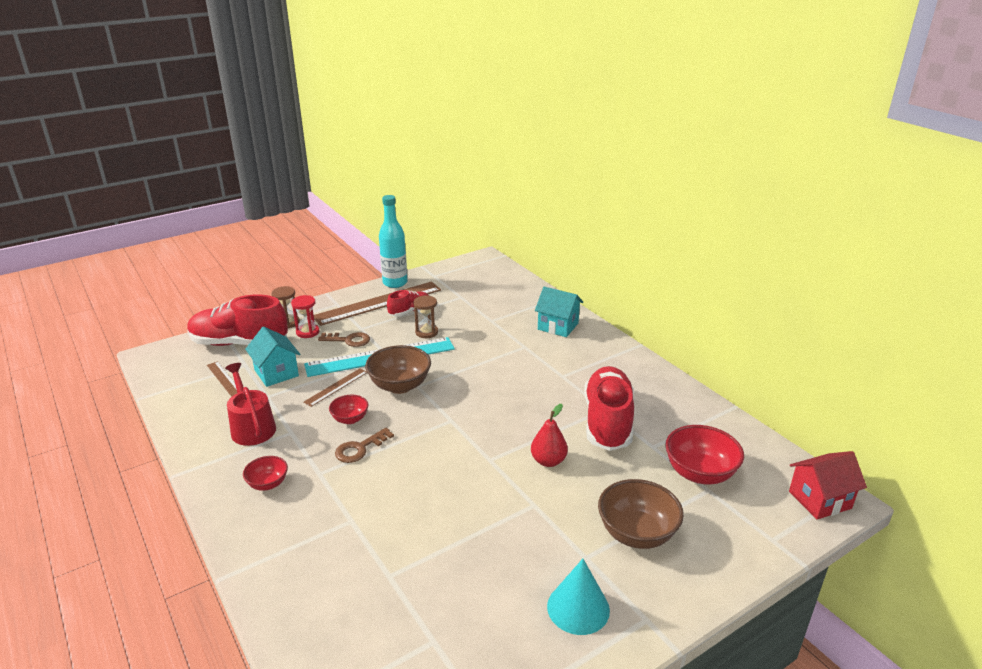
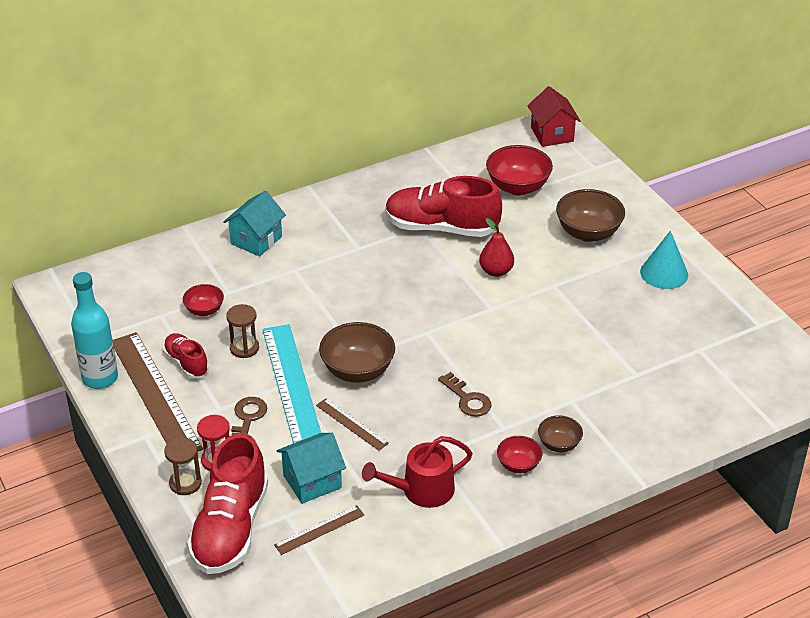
camera: 85 degrees left, 10 degrees up
red bowl [329,395,368,424] -> red bowl moved to [183,284,224,316]
none -> brown bowl [538,415,583,452]

